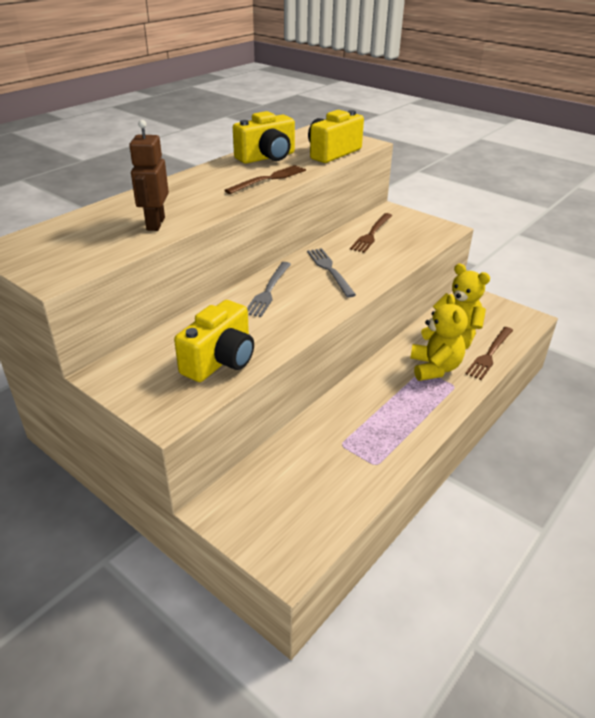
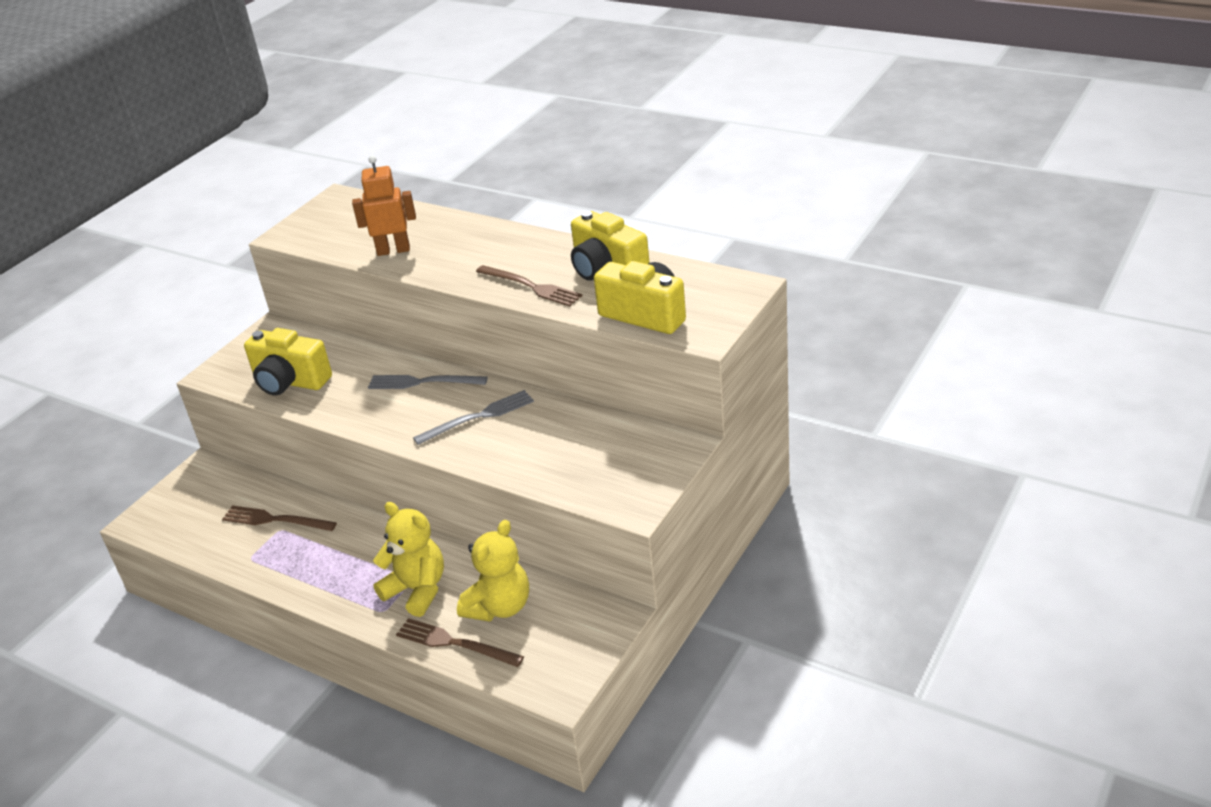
camera: 85 degrees right, 0 degrees up
brown robot [129,120,169,231] -> orange robot [352,155,416,256]
brown fork [350,213,392,253] -> brown fork moved to [222,506,337,531]
yellow teddy bear [410,294,468,381] -> yellow teddy bear turned 135 degrees counterclockwise [373,502,444,617]

